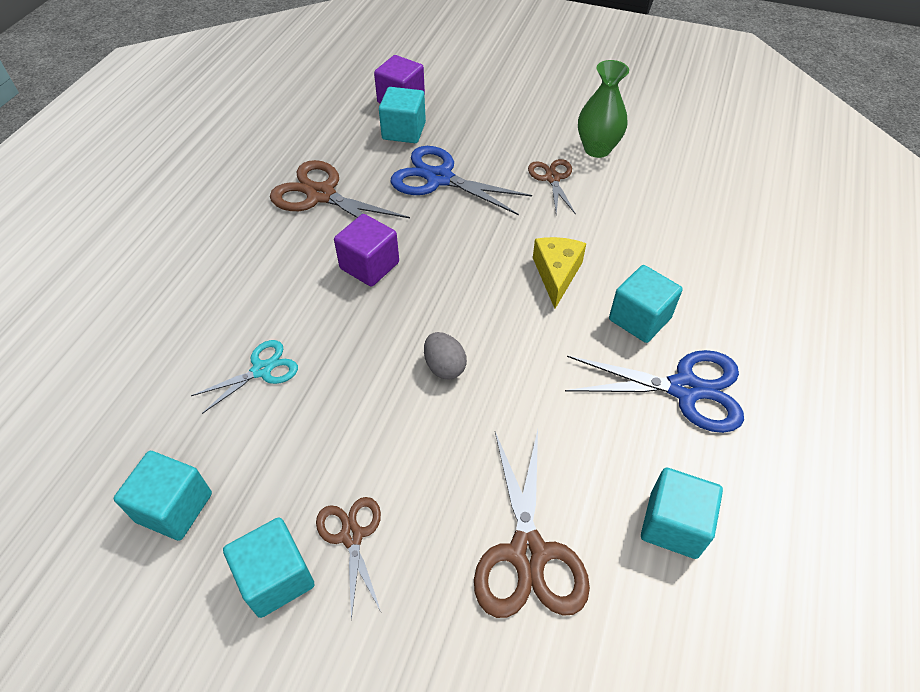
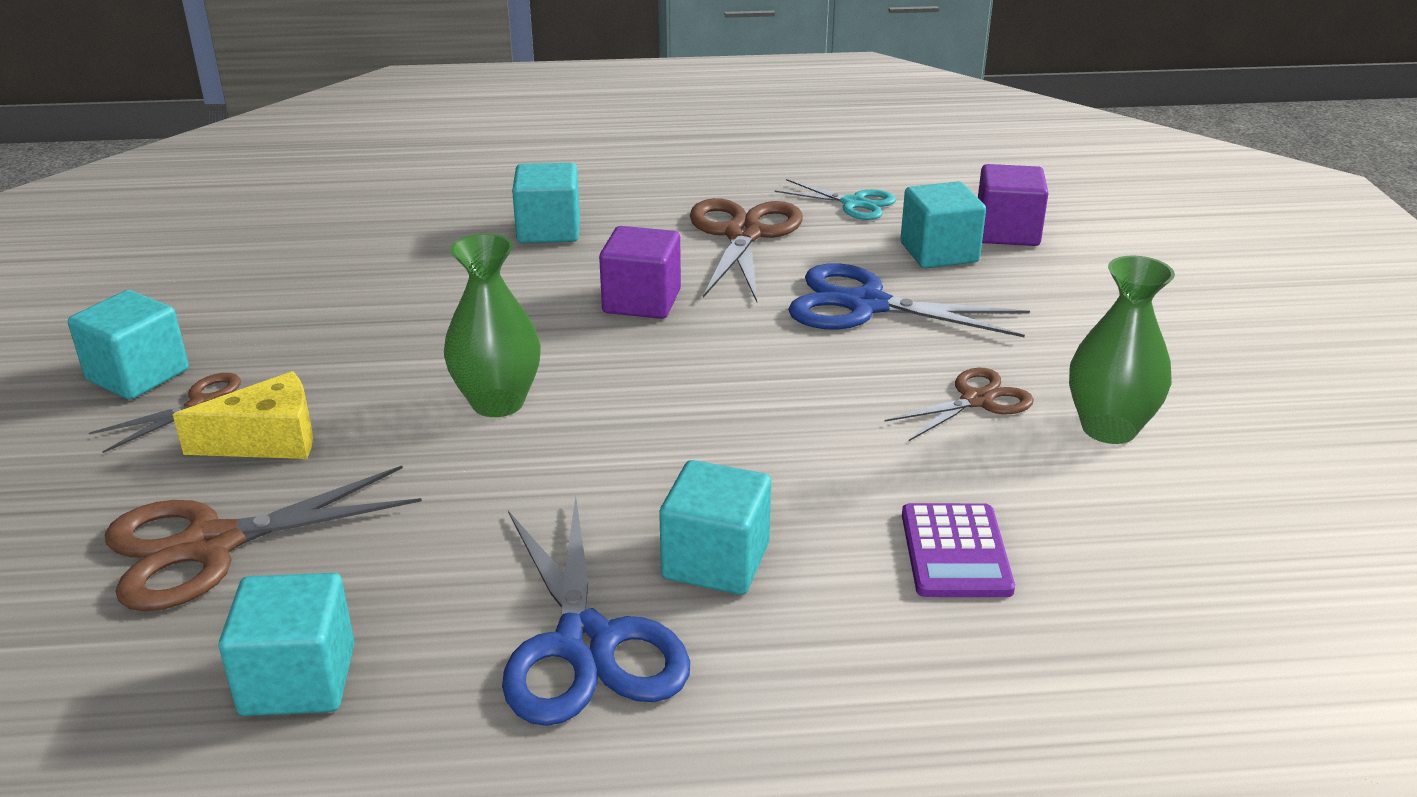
camera: 65 degrees right, 20 degrees down
turquoise cube [114,451,212,541] -> turquoise cube moved to [512,163,580,243]
turquoise scissors [191,340,298,414] -> turquoise scissors moved to [774,179,896,220]
blue scissors [391,146,532,215] -> blue scissors turned 75 degrees counterclockwise [788,263,1030,338]
grey egg [424,332,467,380] -> green vase [444,234,541,417]
yellow cheese [533,237,586,308] -> yellow cheese moved to [173,371,313,459]
none -> purple calculator [902,503,1015,597]

